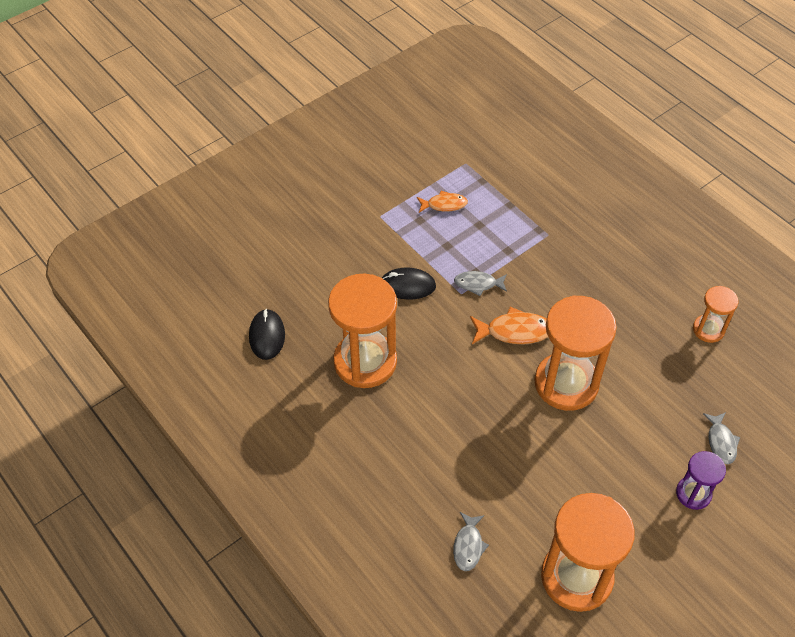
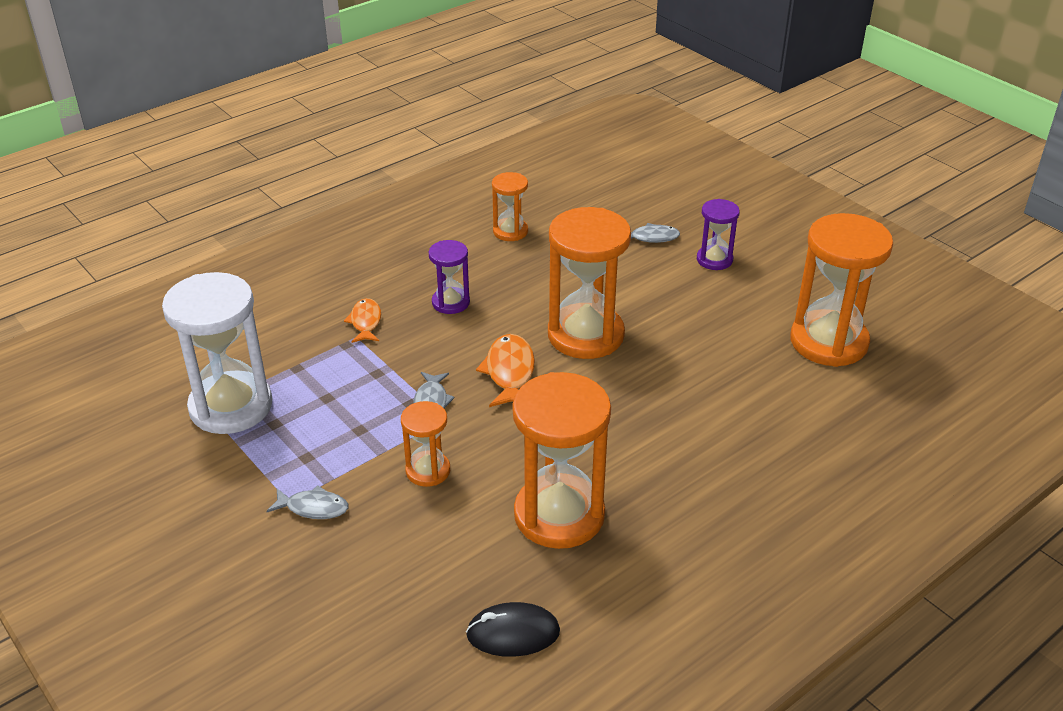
camera: 90 degrees left, 15 degrees down
black mouse [382,268,436,299] -> orange hourglass [401,401,450,487]
orange fish [417,191,468,213] -> orange fish moved to [344,298,381,343]
grey fish [453,512,489,571] -> grey fish moved to [266,485,348,519]
none -> white hourglass [162,272,272,434]
none -> purple hourglass [428,240,470,314]

